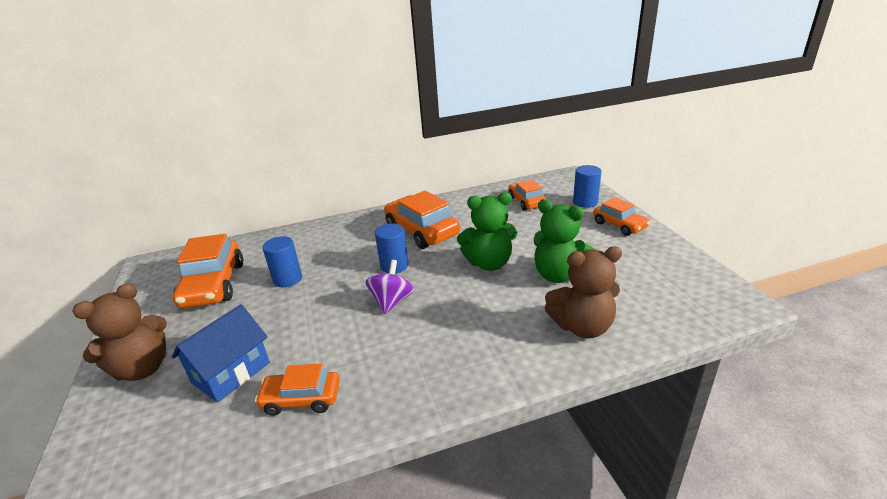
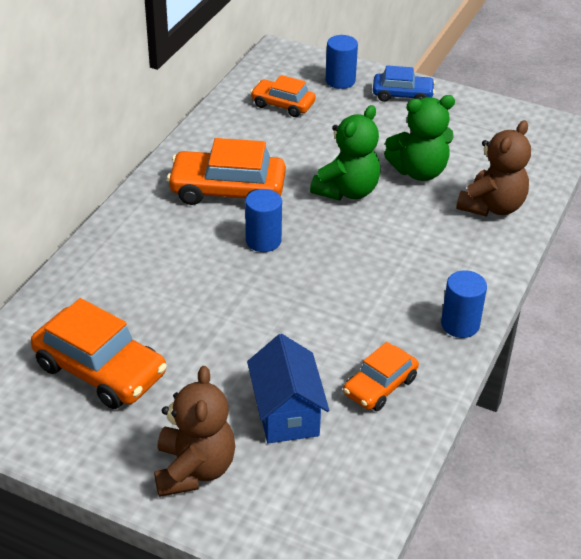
camera: 50 degrees left, 10 degrees up
blue cylinder [262,236,302,287] -> blue cylinder moved to [441,270,487,338]
purple spinning top [366,260,414,314] -> none
orange car [593,197,650,236] -> blue car [373,65,435,102]

